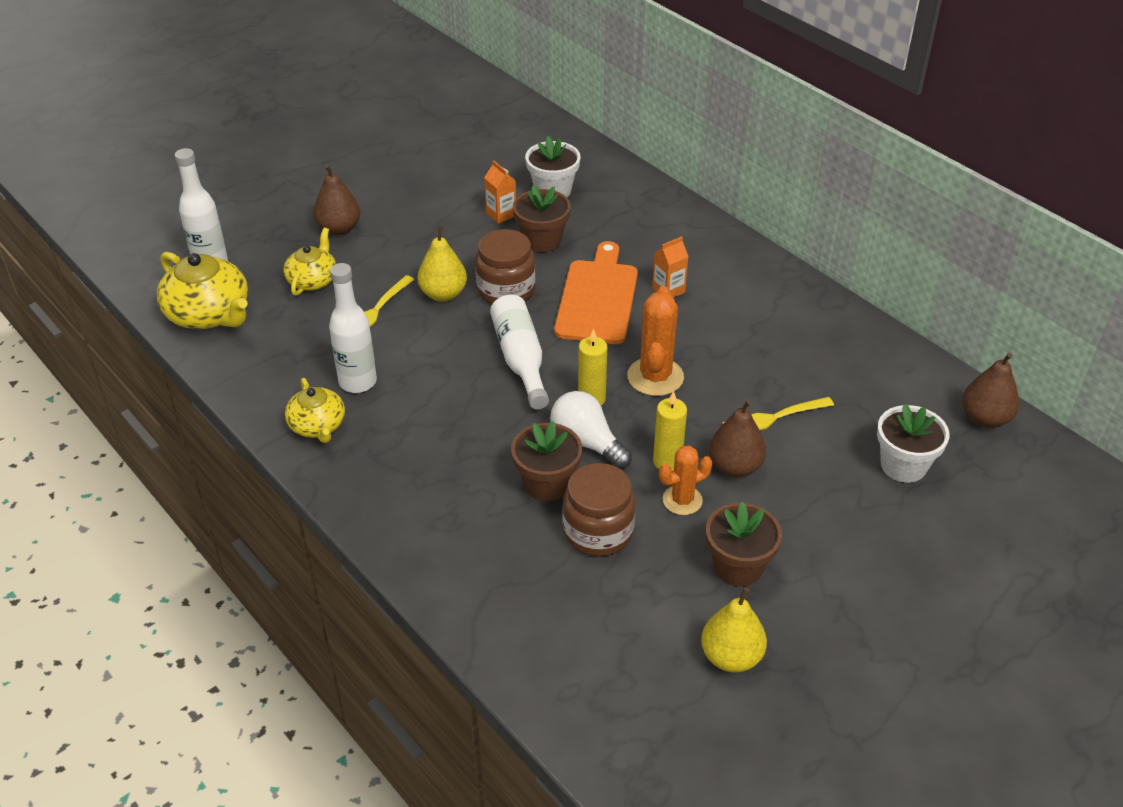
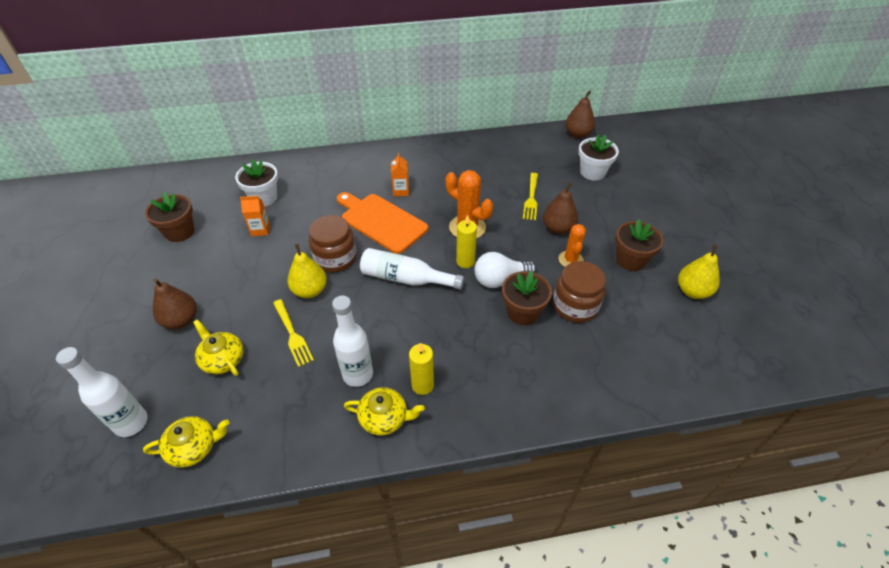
camera: 60 degrees left, 5 degrees up
yellow teapot [157,252,248,329] -> yellow teapot [143,416,229,468], size x0.62
brown flower pot [513,185,571,253] -> brown flower pot moved to [145,192,194,242]
yellow candle [653,391,687,471] -> yellow candle moved to [409,343,434,395]

